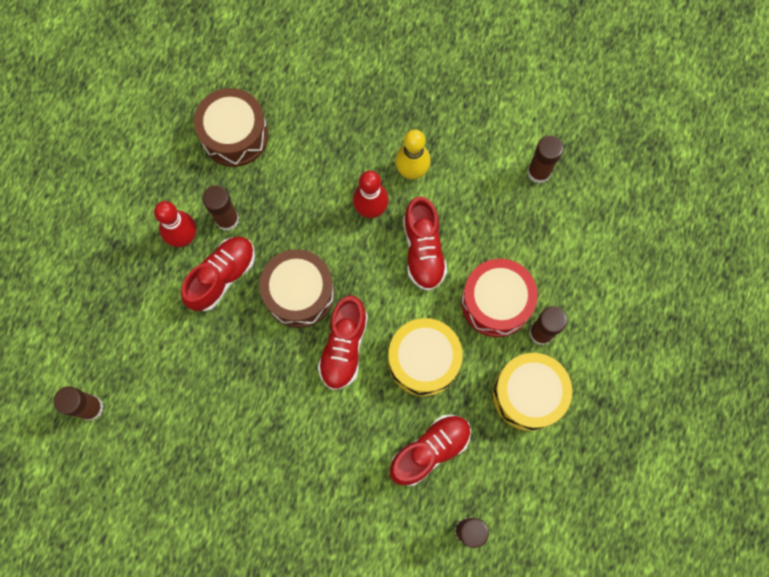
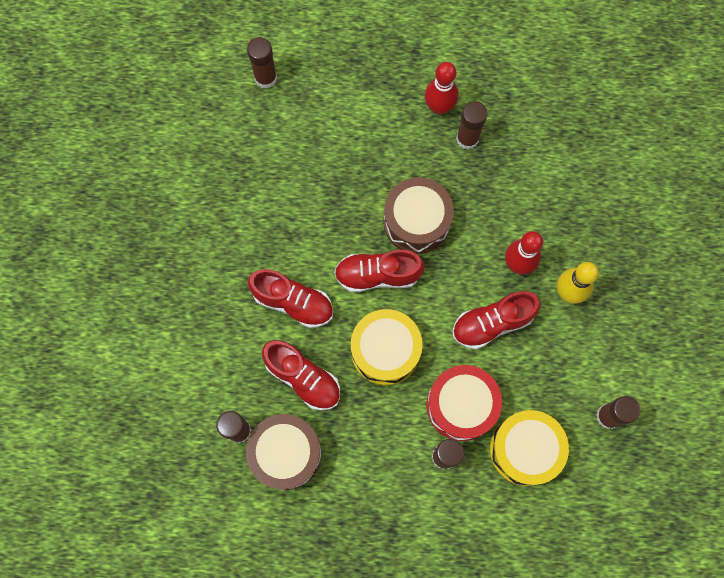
camera: 75 degrees right, 0 degrees up
red shoe [181,237,255,311] -> red shoe moved to [248,269,333,328]
brown drum [194,88,268,167] -> brown drum moved to [246,414,322,490]
yellow drum [493,353,572,431] -> yellow drum moved to [490,410,569,486]

